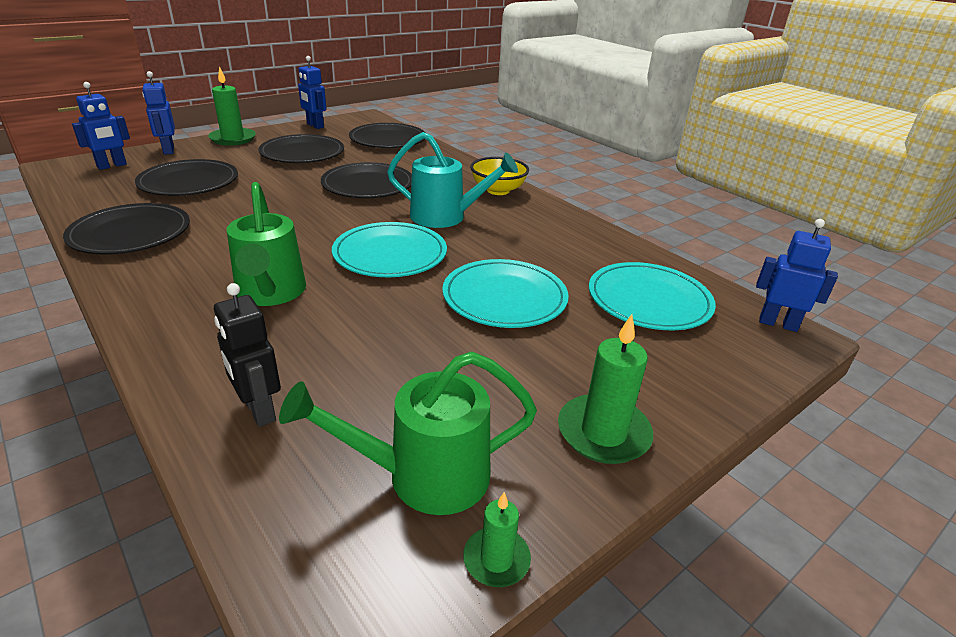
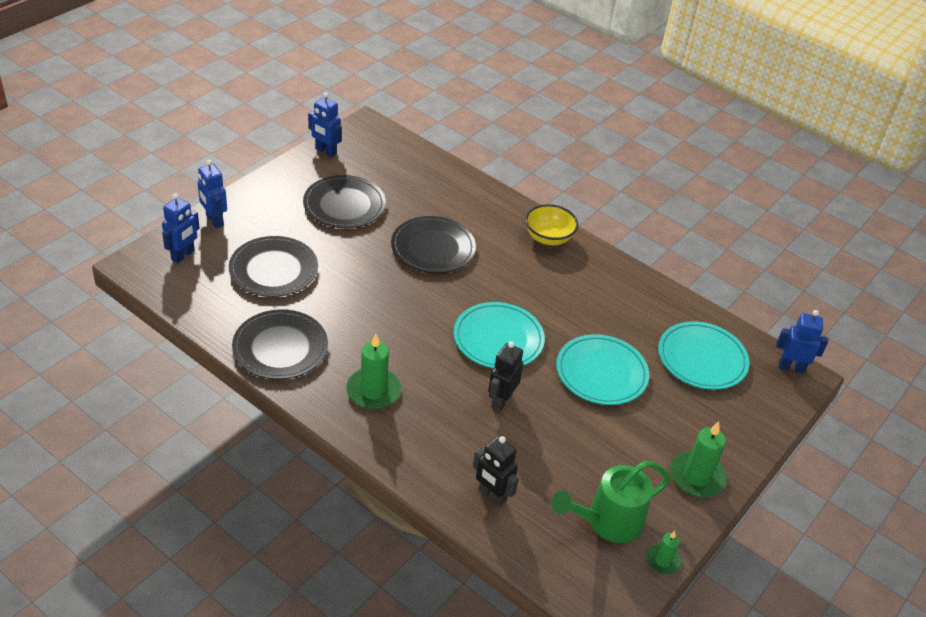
camera: 15 degrees left, 10 degrees up
green candle [208,66,256,146] -> green candle moved to [346,334,401,409]
green watering can [227,182,306,306] -> none
black plate [349,123,425,148] -> none
turquoise watering can [387,132,518,228] -> none
none -> black robot [488,341,523,412]

